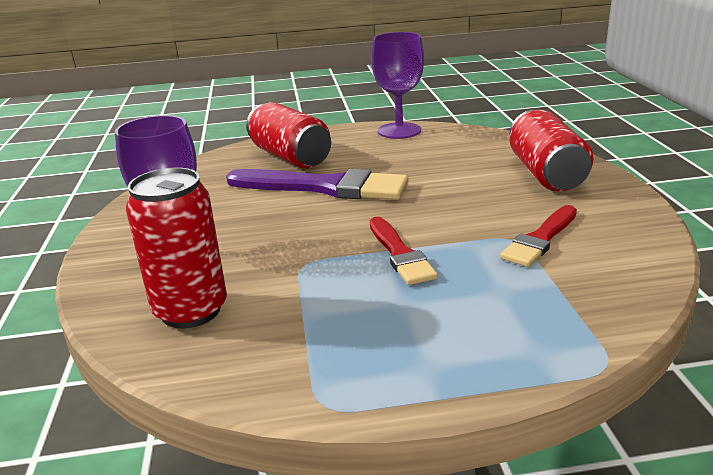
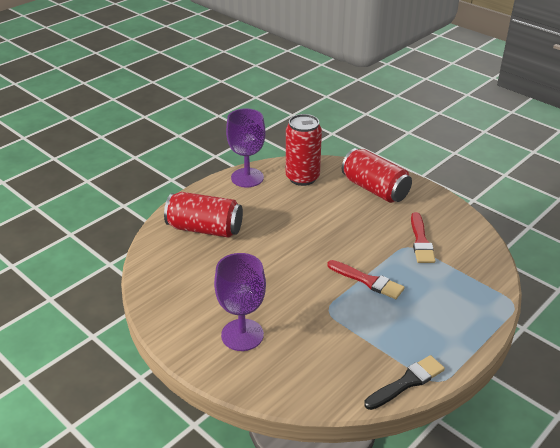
camera: 40 degrees left, 10 degrees up
red can [126,168,227,329] -> red can moved to [286,114,322,186]
purple brush [226,169,409,200] -> none
none -> black brush [364,355,445,410]

